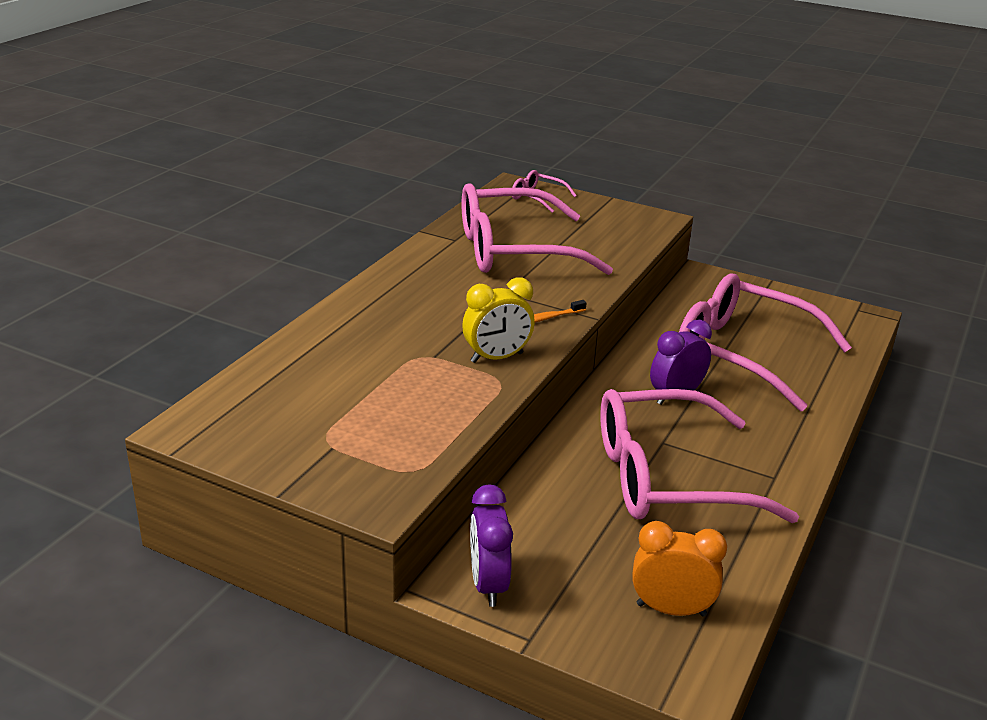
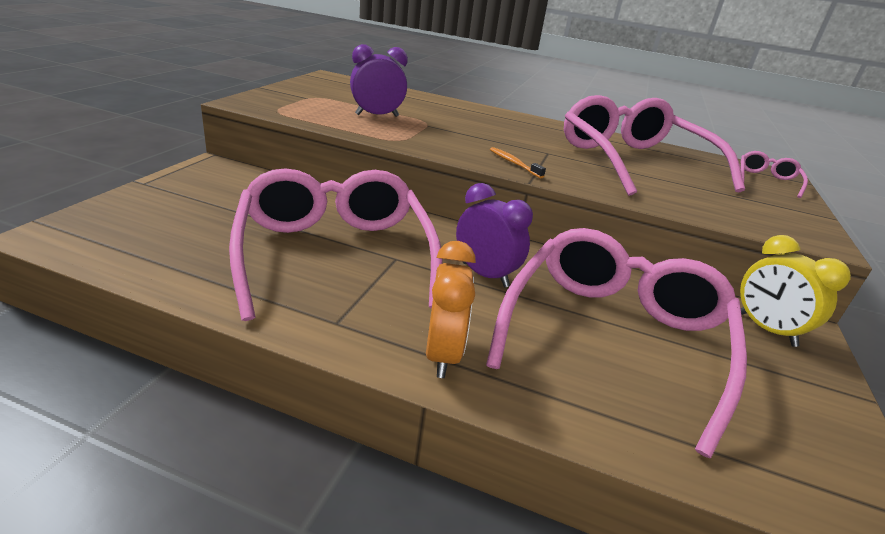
camera: 80 degrees right, 0 degrees up
yellow clock [462,277,535,363] -> yellow clock moved to [740,235,851,347]
purple clock [470,484,513,607] -> purple clock moved to [350,44,408,117]
orange clock [632,521,727,616] -> orange clock moved to [426,241,476,378]

